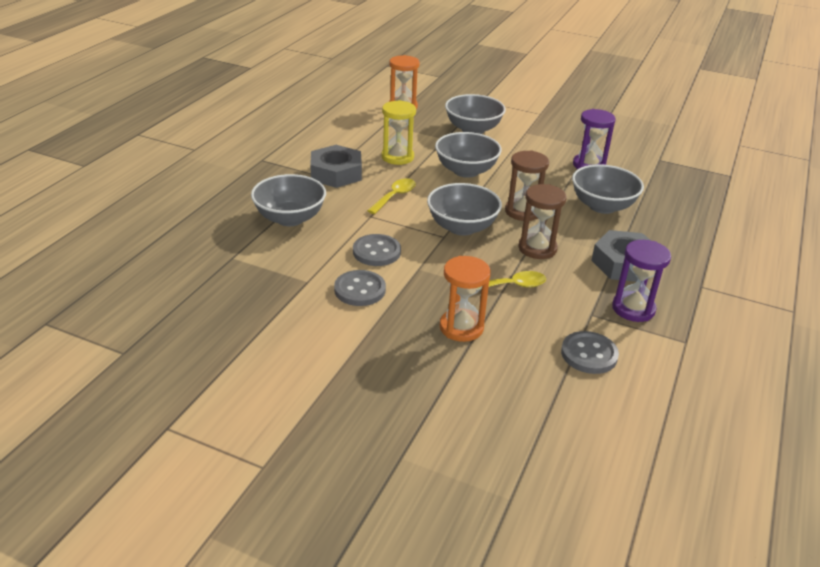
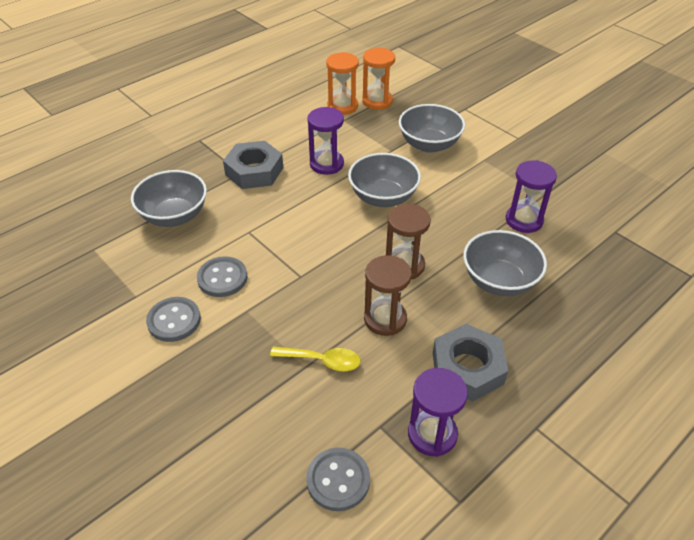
camera: 25 degrees right, 10 degrees up
yellow spoon [367,178,416,214] -> none
yellow hourglass [381,100,416,165] -> purple hourglass [307,107,344,175]
grey bowl [427,183,502,236] -> none
orange hourglass [440,256,491,342] -> orange hourglass moved to [326,52,359,115]

